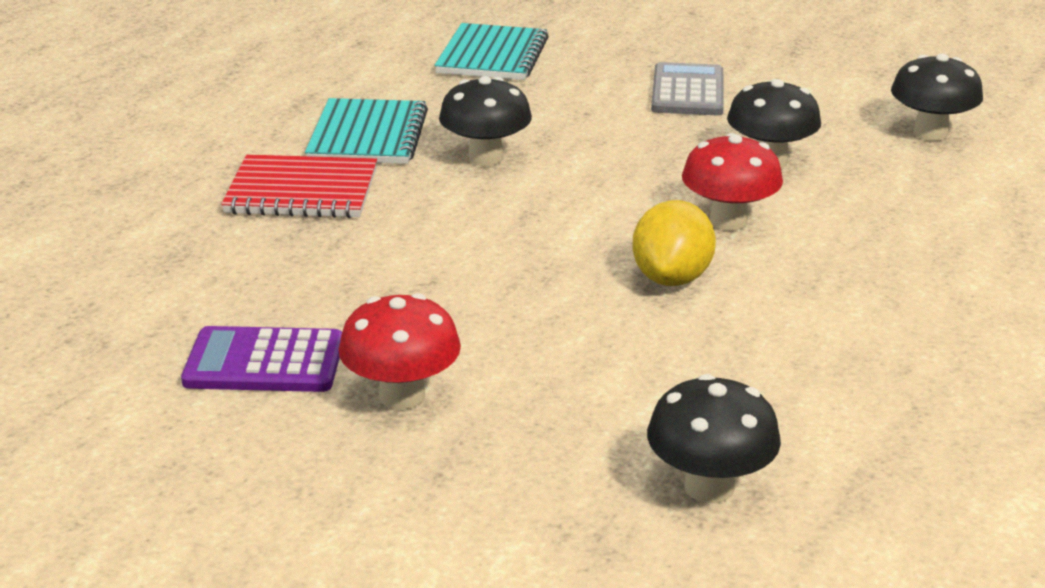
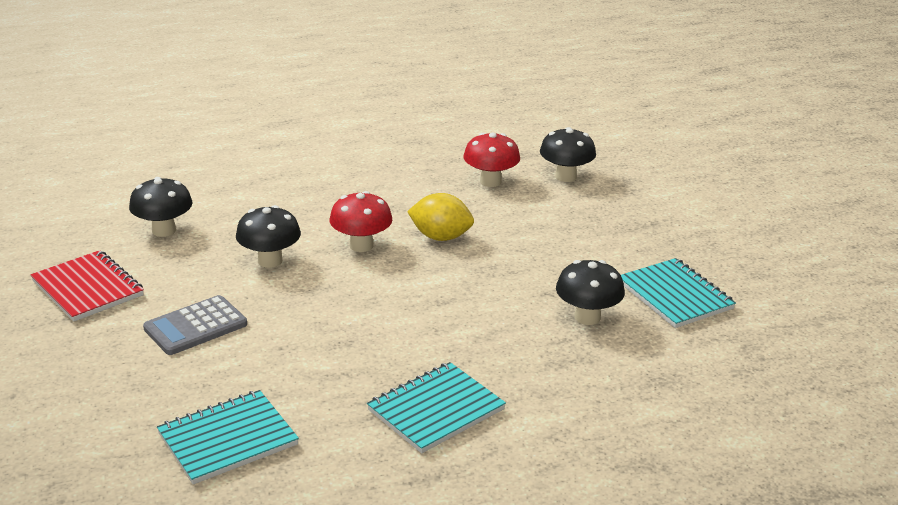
camera: 135 degrees left, 0 degrees up
purple calculator [181,326,342,392] -> turquoise notebook [621,258,736,328]
red notebook [221,155,377,218] -> red notebook moved to [31,250,144,322]
red mushroom [339,293,461,409] -> red mushroom moved to [463,133,520,187]
black mushroom [439,76,532,166] -> black mushroom moved to [556,260,625,325]
yellow lemon [632,200,716,286] -> yellow lemon turned 45 degrees clockwise [407,193,474,241]

